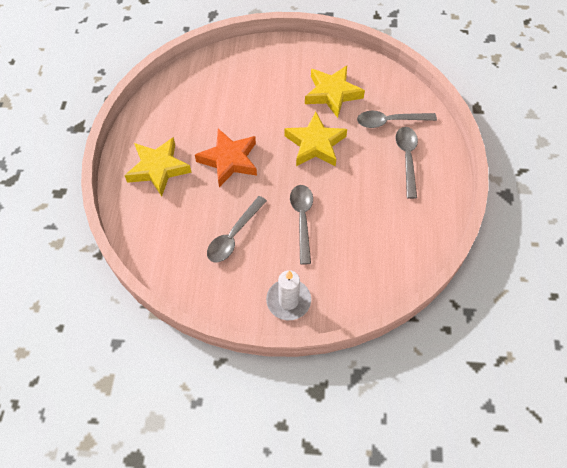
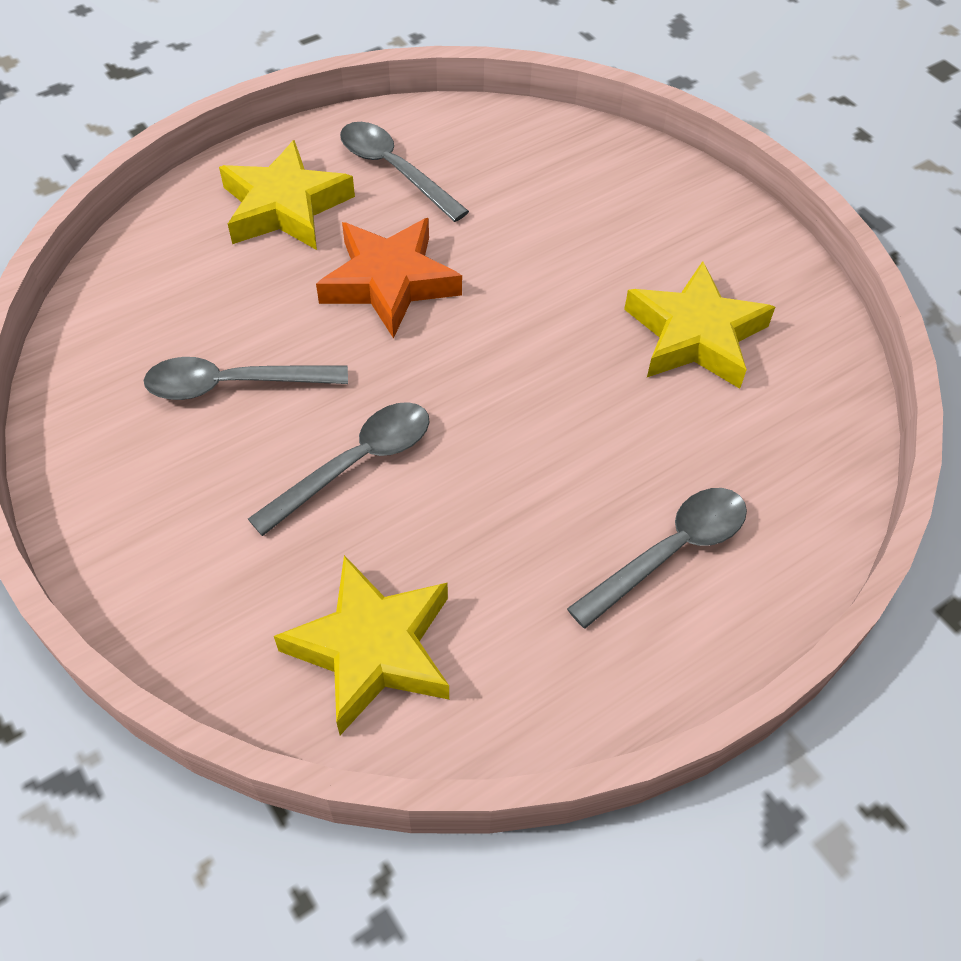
camera: 50 degrees right, 5 degrees down
white candle [266,270,311,320] -> none
yellow star [284,111,347,167] -> yellow star moved to [274,555,449,735]
grey spoon [357,111,437,128] -> grey spoon moved to [340,122,469,222]

